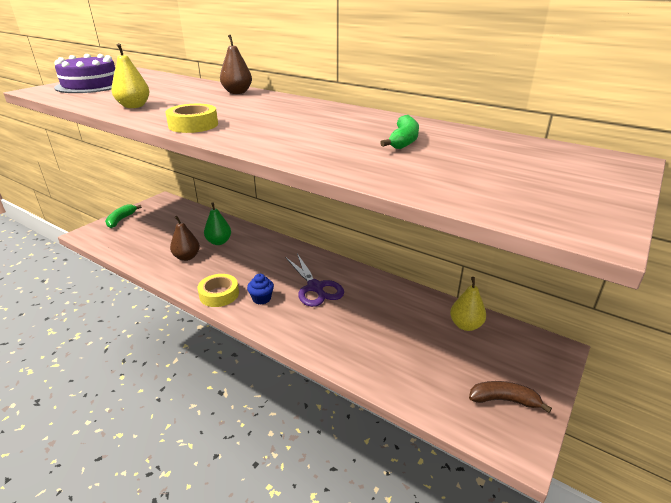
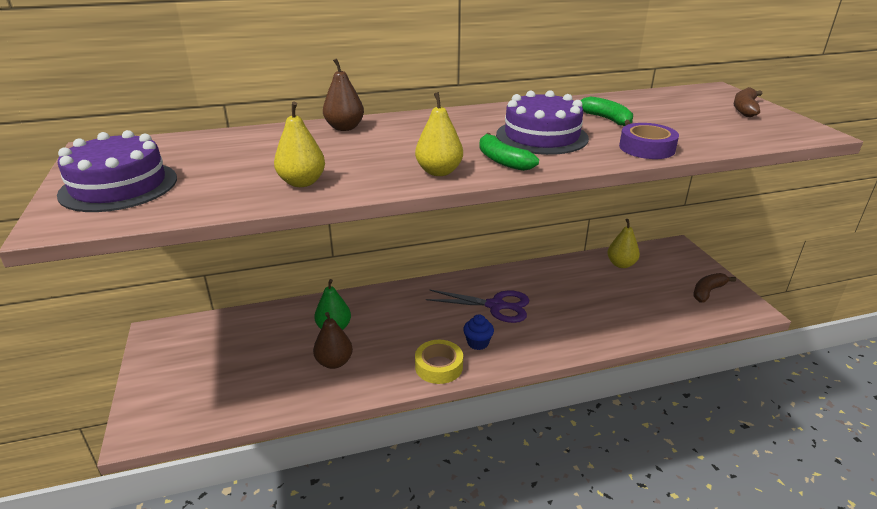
camera: 50 degrees left, 0 degrees up
green banana [105,204,142,228] -> green banana moved to [479,133,539,171]
yellow tape [165,104,218,133] -> yellow pear [415,92,463,176]
none -> purple cake [496,90,589,155]
none -> purple tape [619,123,679,159]
none -> brown banana [734,87,762,117]

